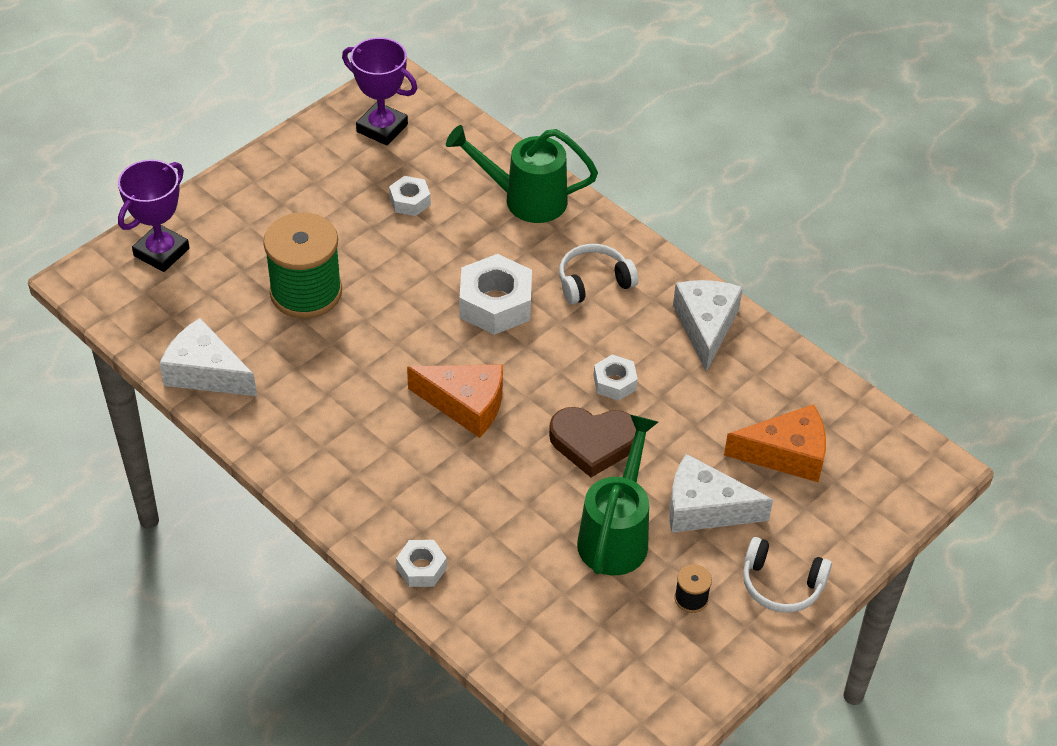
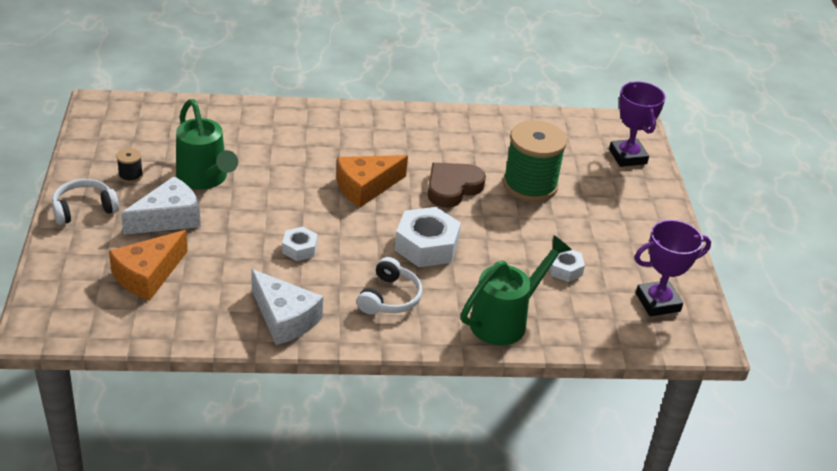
camera: 130 degrees right, 10 degrees down
white cheese [159,318,257,396] -> none
white nut [396,540,447,587] -> none
brown heart [549,407,636,477] -> brown heart moved to [428,163,486,208]

